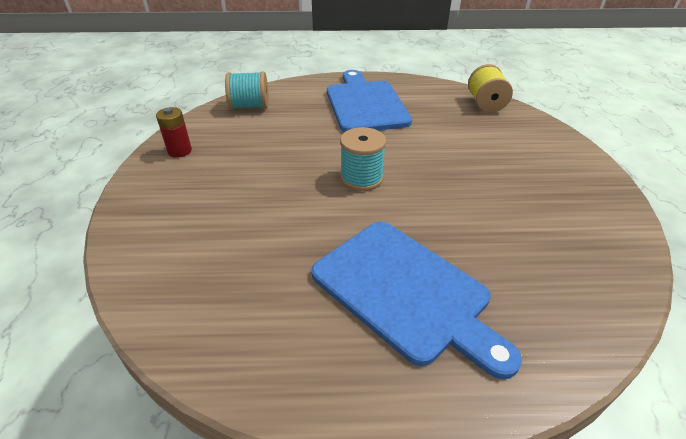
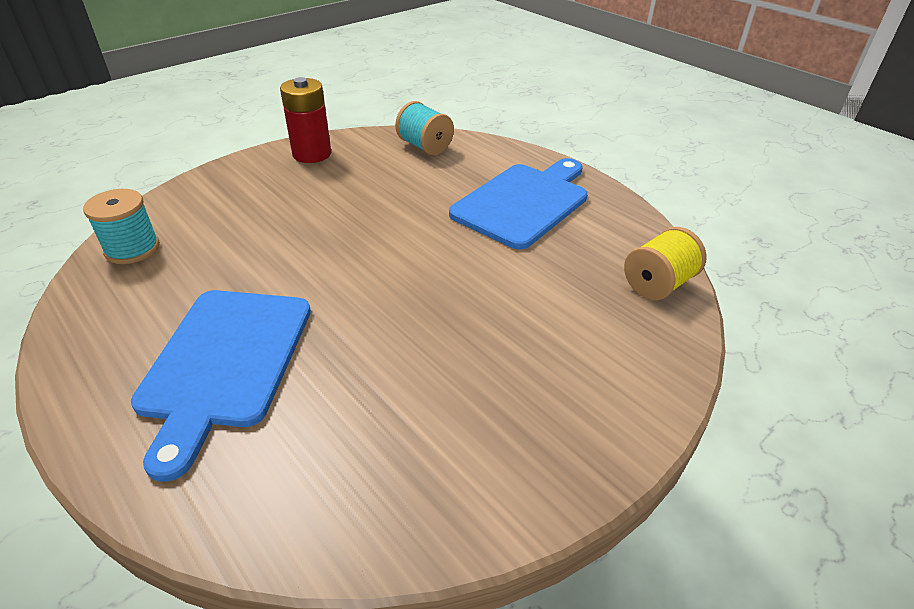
camera: 50 degrees right, 0 degrees up
red battery [156,107,192,158] -> red battery [280,77,331,163], size x1.59
turquoise spool [340,127,386,191] -> turquoise spool moved to [83,189,160,264]

